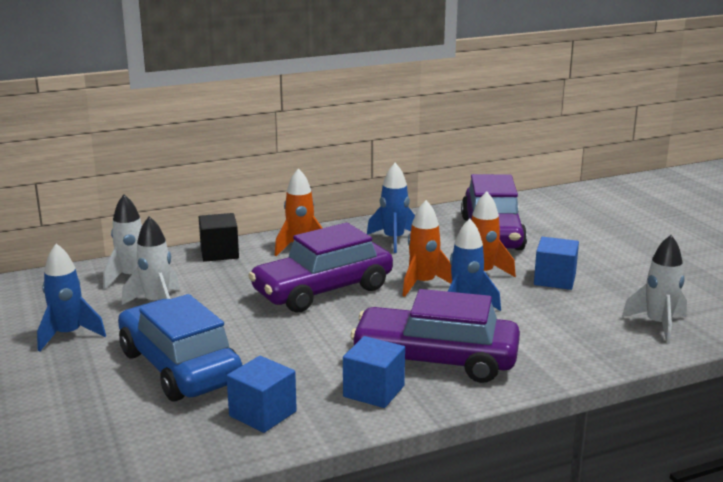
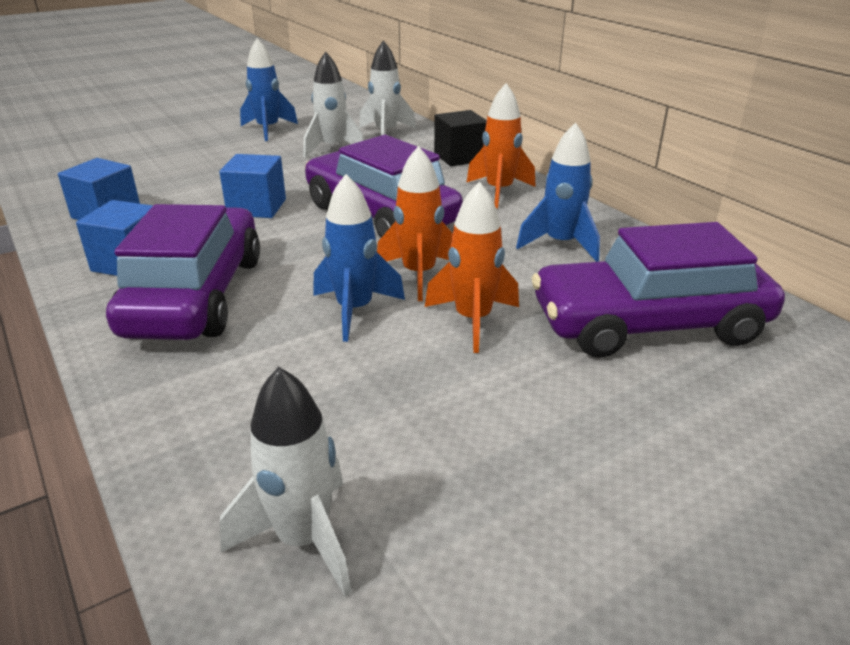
camera: 80 degrees right, 10 degrees up
blue car [118,294,242,402] -> none
blue cube [534,237,579,290] -> blue cube moved to [219,154,286,218]

